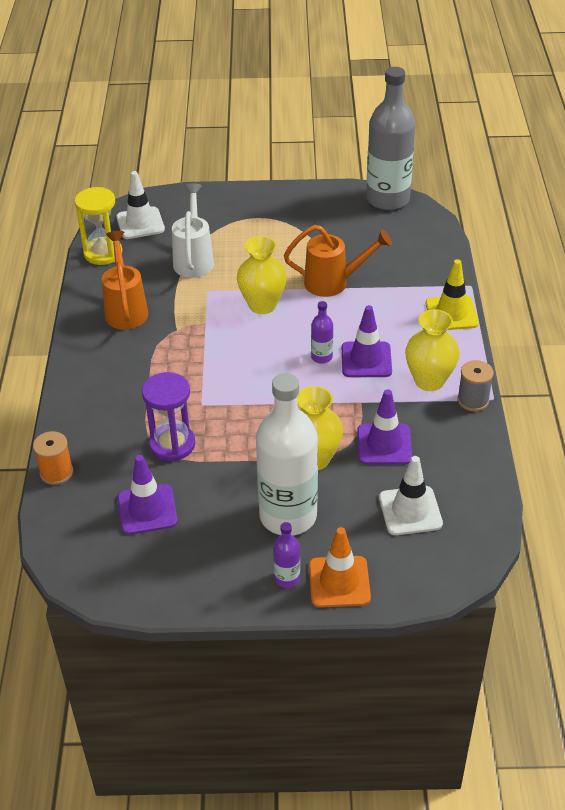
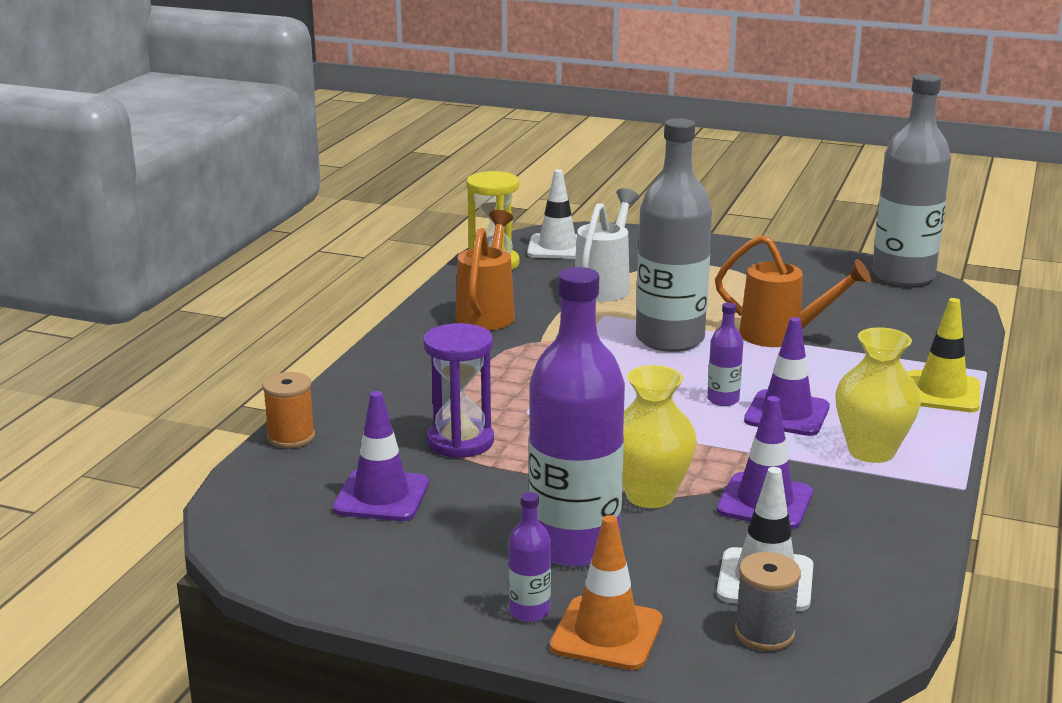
camera: 20 degrees right, 20 degrees down
yellow vase [237,236,287,314] -> grey bottle [636,118,712,352]
white bottle [256,373,318,536] -> purple bottle [529,267,625,567]
grey spool [457,360,494,412] -> grey spool moved to [735,552,801,651]

